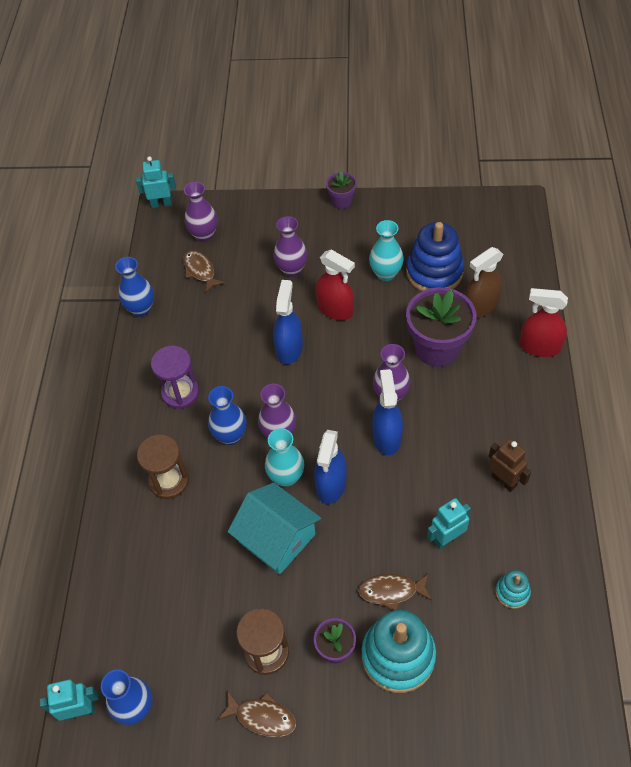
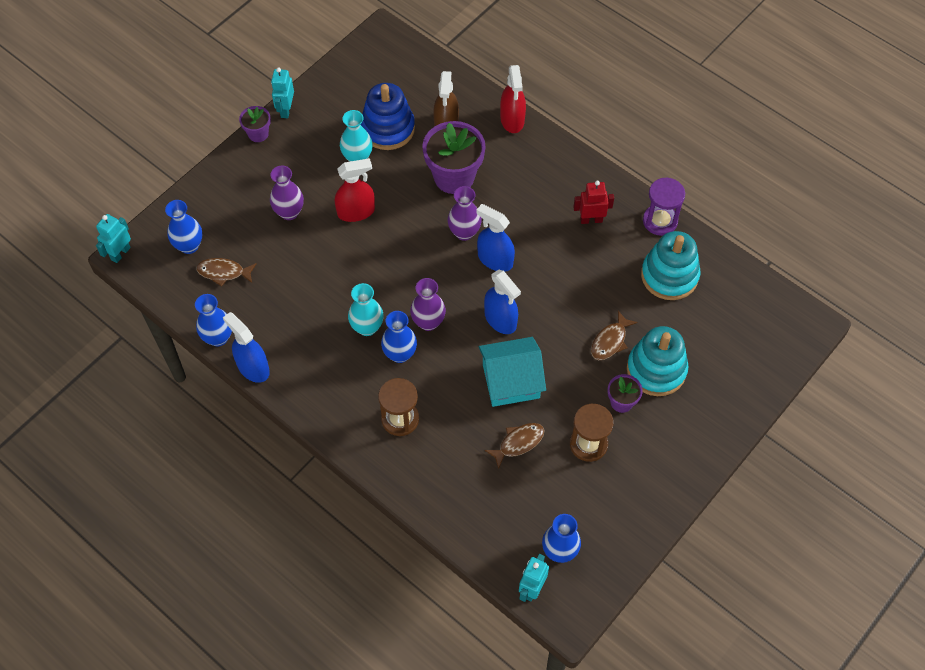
camera: 55 degrees left, 5 degrees up
purple hourglass [151,346,199,409] -> purple hourglass moved to [643,177,685,236]
purple vase [184,182,217,242] -> blue vase [165,200,202,254]
brown fish [218,691,296,737] -> brown fish moved to [484,423,545,469]
turquoise vase [265,428,304,487] -> turquoise vase moved to [348,283,383,336]
blue spray bottle [273,280,303,364] -> blue spray bottle moved to [223,312,270,383]
turquoise robot [427,498,471,549] -> turquoise robot moved to [271,68,294,118]
brown robot [489,439,531,492] -> red robot [573,181,614,224]
turquoise stacking toy [495,570,531,609] -> turquoise stacking toy [641,231,700,300], size x2.09
red spray bottle [519,288,568,357] -> red spray bottle turned 60 degrees counterclockwise [500,65,526,133]

